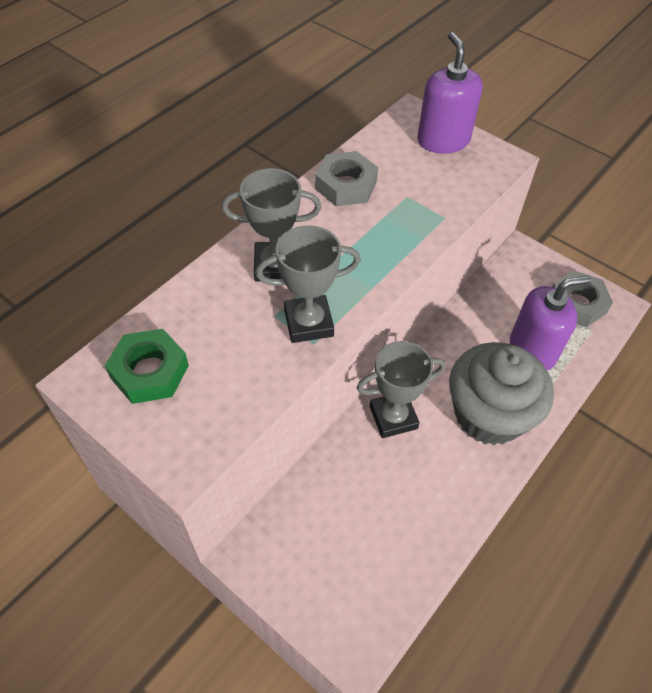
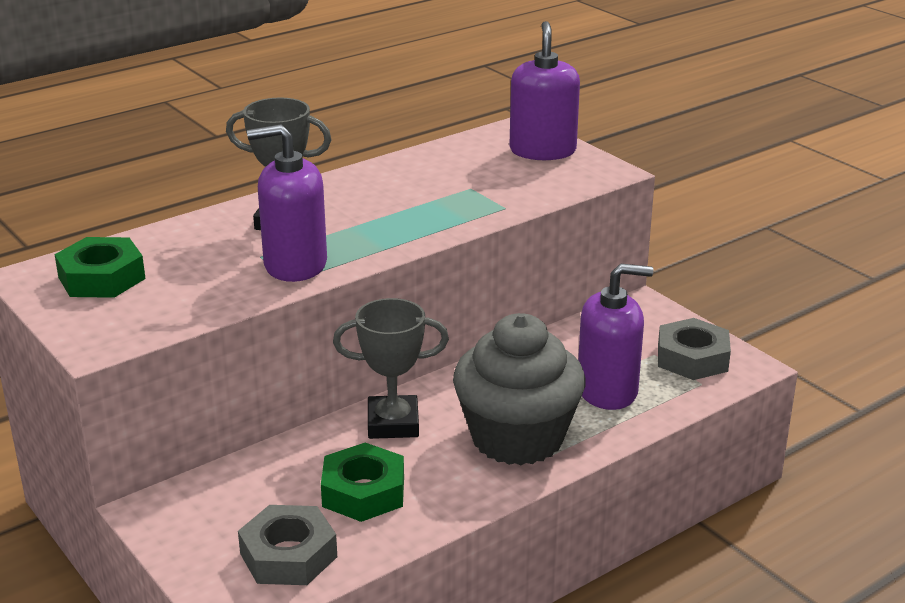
camera: 15 degrees right, 25 degrees down
grey trophy [256,225,361,343] -> purple soap dispenser [247,124,327,282]
grey nut [315,151,378,206] -> grey nut moved to [238,505,337,585]
none -> green nut [321,442,404,522]

